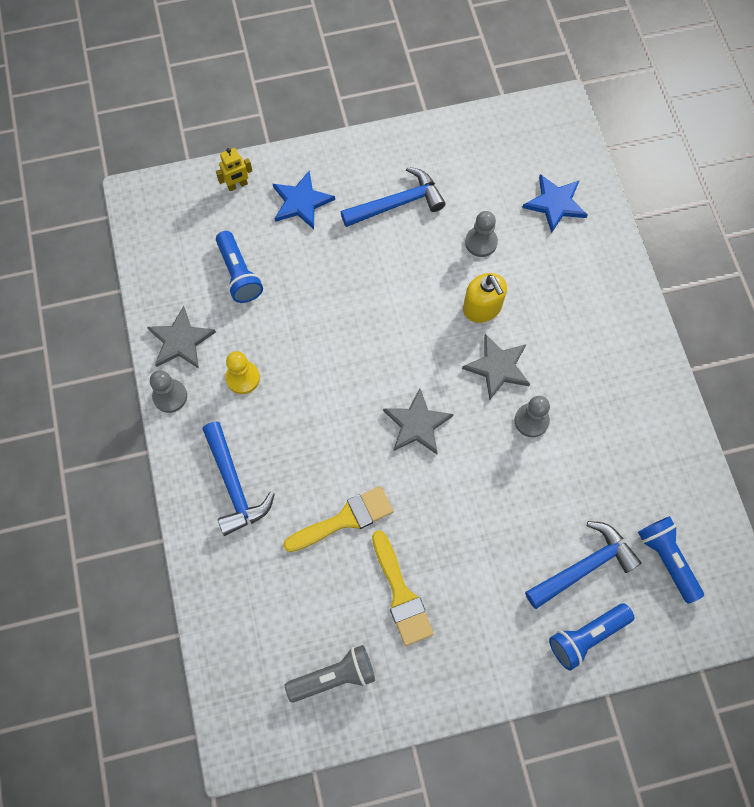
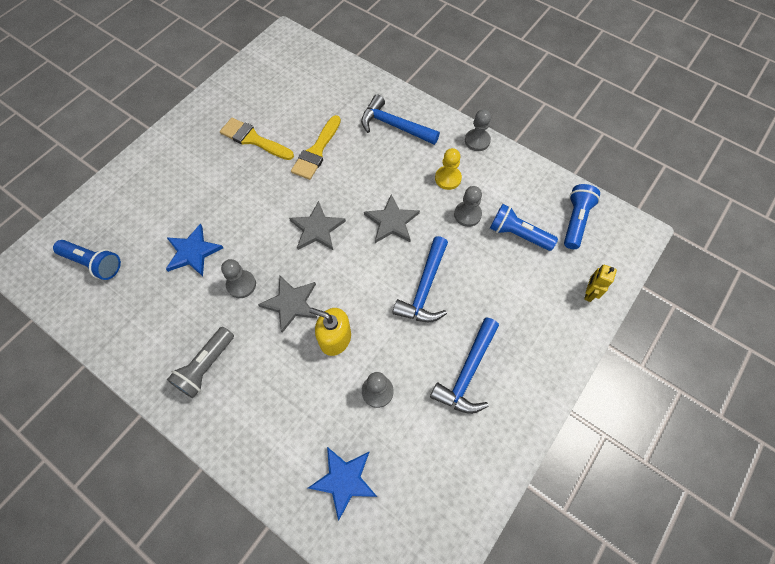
camera: 140 degrees right, 5 degrees down
grey star [147,306,216,369] -> grey star moved to [364,195,420,243]
blue star [273,170,335,229] -> blue star moved to [166,224,223,276]
grey flashlight [285,645,375,703] -> grey flashlight moved to [167,327,234,398]
blue hammer [525,521,642,609] -> blue hammer moved to [392,236,448,322]
blue flashlight [549,603,634,671] -> blue flashlight moved to [564,184,600,249]
none -> grey pawn [454,186,482,227]

